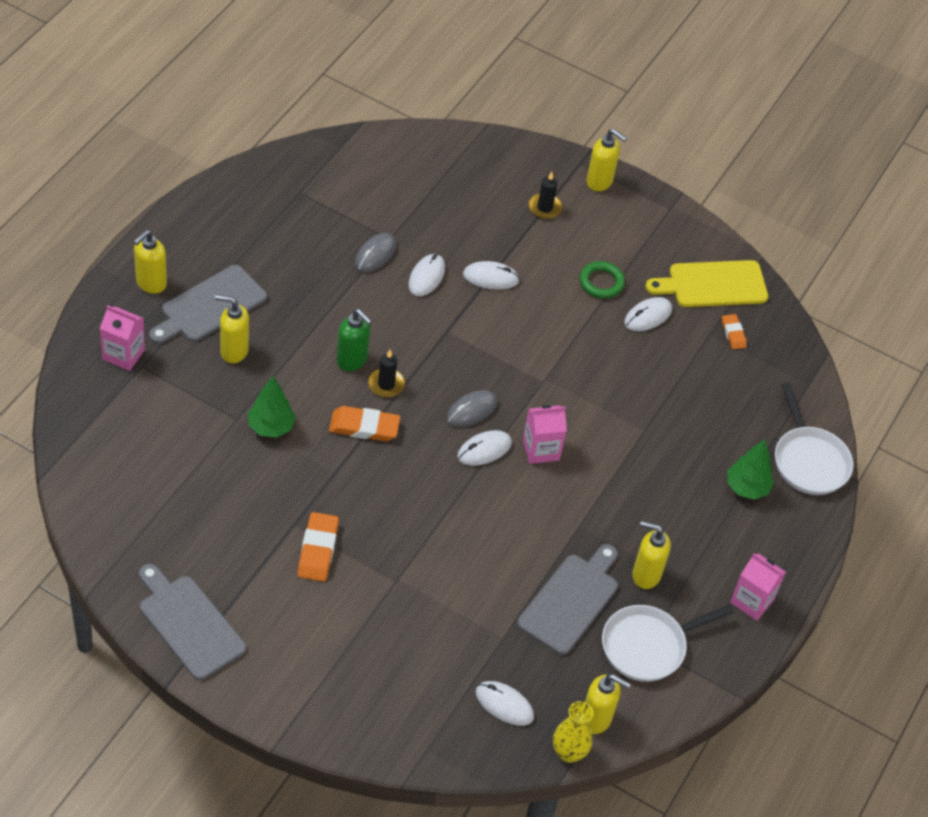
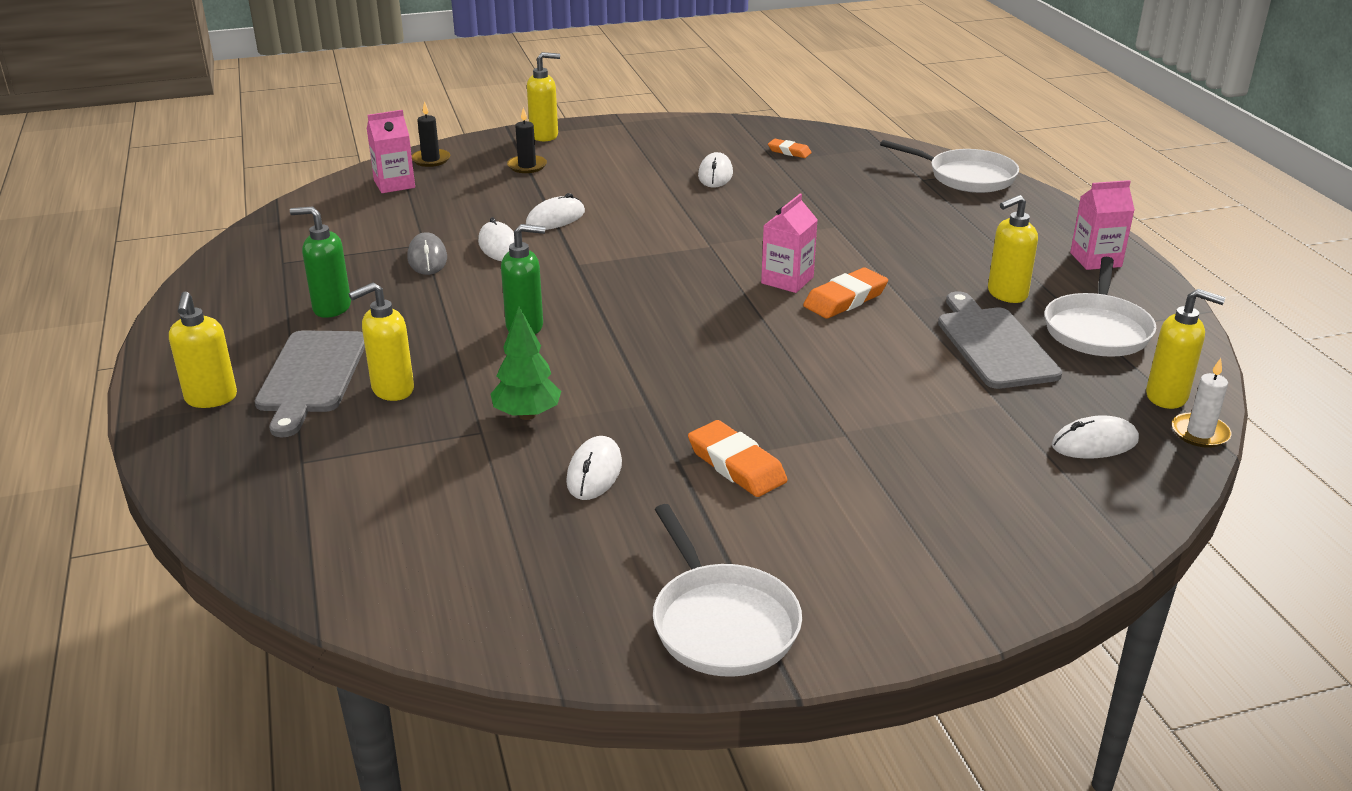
camera: 40 degrees left, 20 degrees down
pink carton [100,305,145,371] -> pink carton moved to [367,110,415,193]
grey cutting board [139,564,246,680] -> white pan [653,504,802,677]
orange eraser [329,406,400,441] -> orange eraser moved to [803,267,888,319]
black candle [368,350,405,397] -> black candle moved to [412,101,450,167]
grey mouse [446,390,497,427] -> none
white mouse [457,430,512,466] -> white mouse moved to [566,436,622,500]
yellow vase [553,701,594,763] -> white candle [1172,358,1232,448]
green ring [580,261,625,298] -> none
yellow soap dispenser [585,674,631,734] -> yellow soap dispenser turned 45 degrees clockwise [1146,289,1225,409]
yellow cutting board [645,260,768,307] -> none
green tree [727,439,774,500] -> none
none -> green soap dispenser [290,206,351,318]

